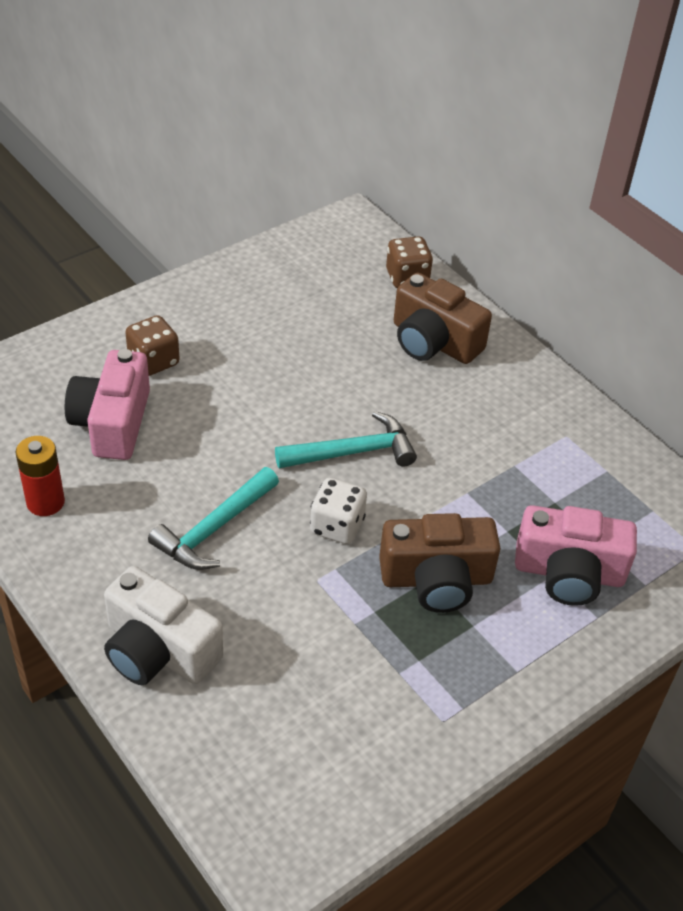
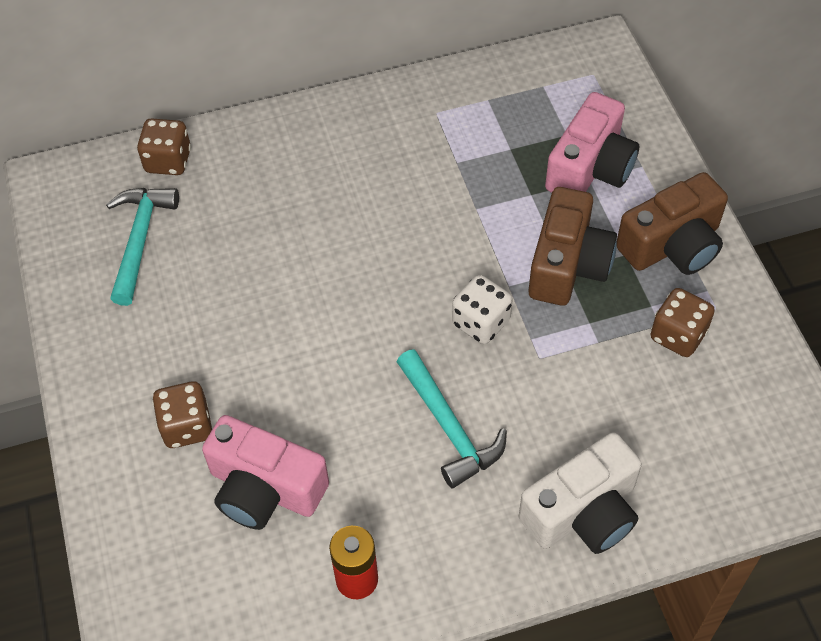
camera: 65 degrees left, 10 degrees up
turquoise hammer [275,411,417,468] -> turquoise hammer moved to [106,188,179,306]
brown camera [394,273,492,364] -> brown camera moved to [617,172,728,275]
none -> brown dice [651,288,715,357]

